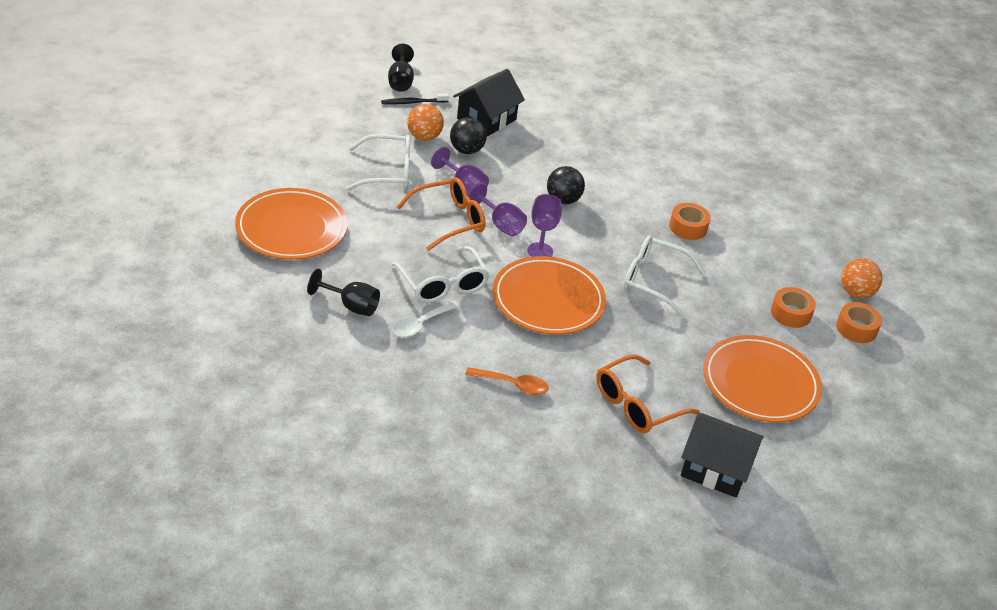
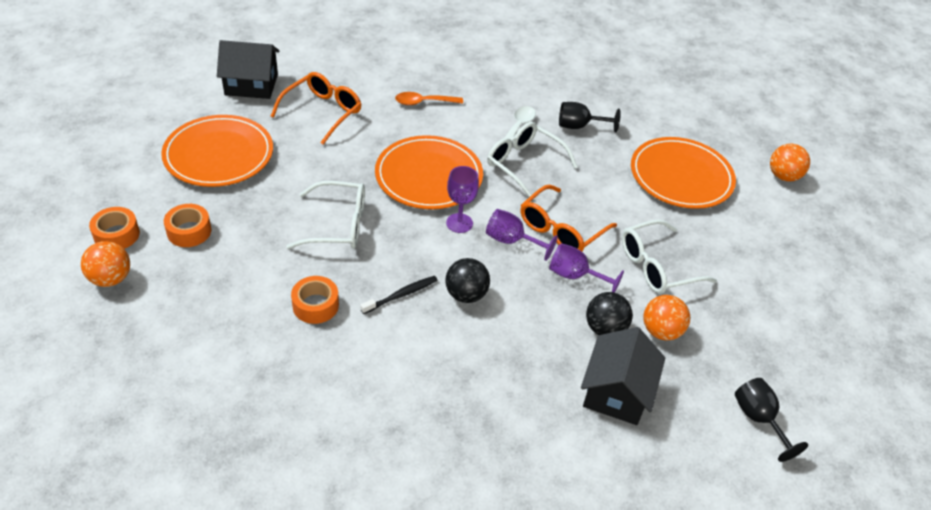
camera: 160 degrees right, 5 degrees up
black toothbrush [381,93,449,105] -> black toothbrush moved to [360,276,437,314]
none -> orange ball [770,144,810,182]

